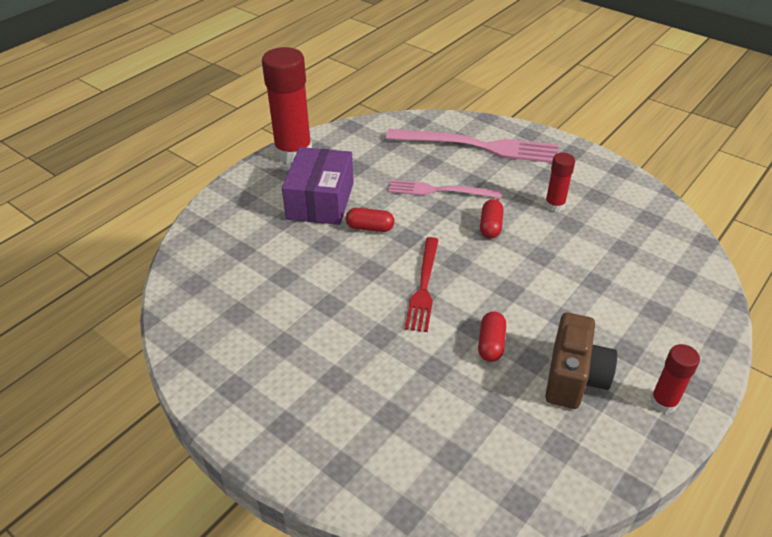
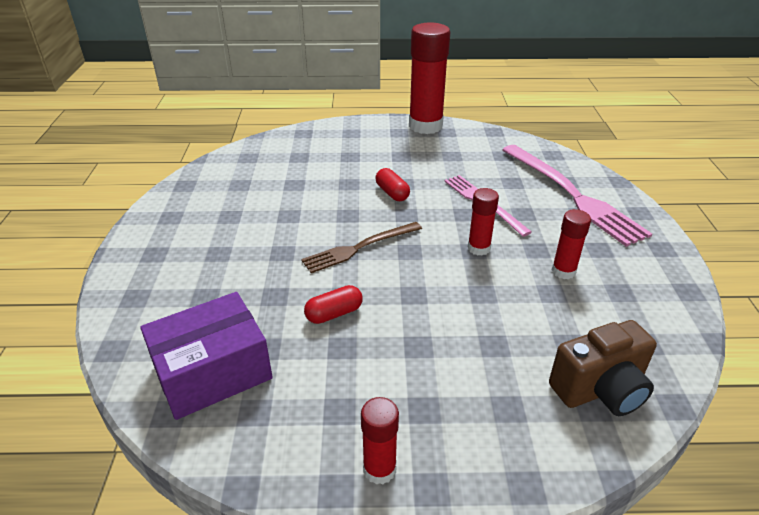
camera: 50 degrees right, 5 degrees down
purple box [282,147,354,225] -> purple box moved to [140,292,273,420]
red fork [405,237,439,332] -> brown fork [301,222,422,273]
red capsule [480,199,503,238] -> red glue stick [468,188,499,256]
brown camera [545,313,617,409] -> brown camera moved to [549,320,657,416]

